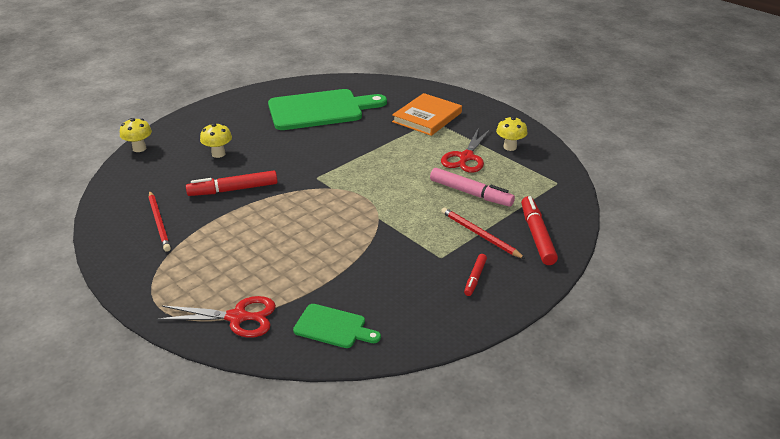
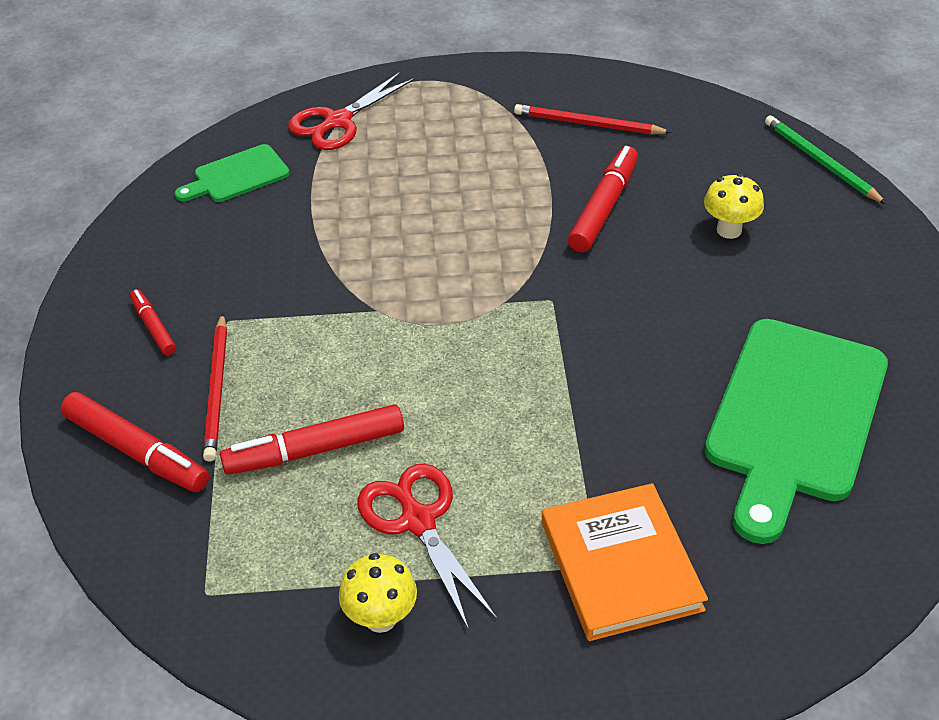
camera: 130 degrees right, 10 degrees up
yellow mushroom [120,118,152,152] -> green pencil [765,115,886,204]
pink marker [430,168,515,207] -> red marker [220,404,404,475]
red pencil [441,207,525,259] -> red pencil turned 90 degrees clockwise [203,313,227,462]

